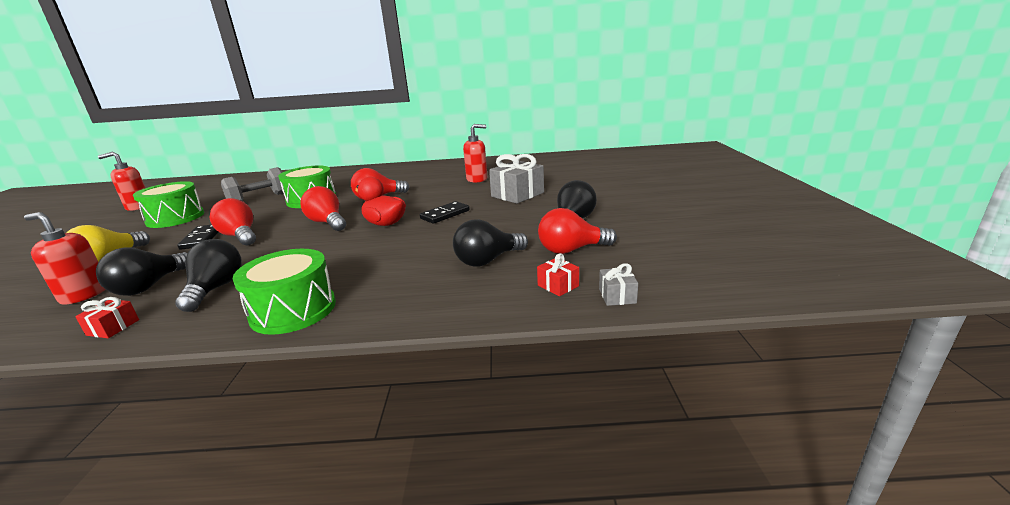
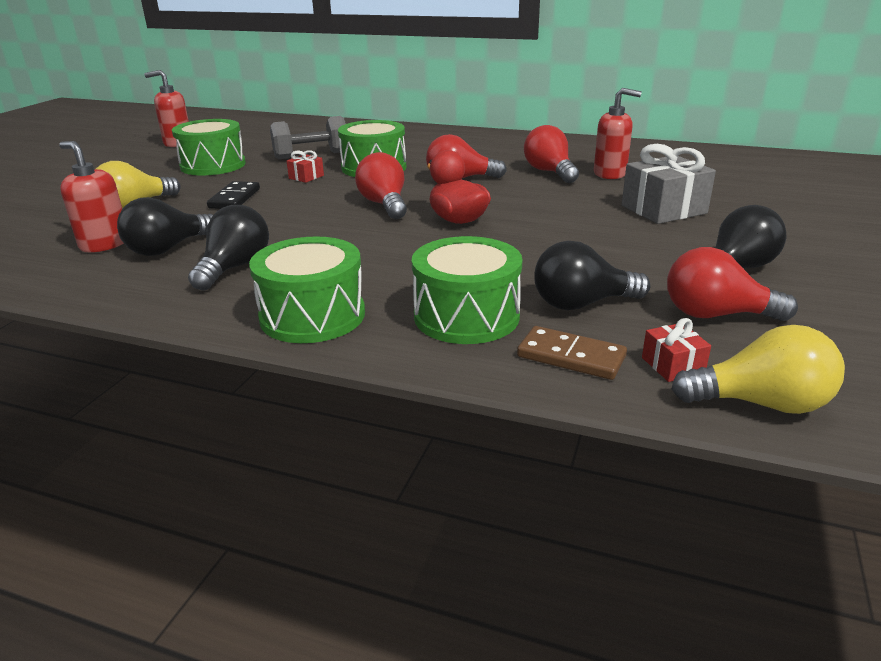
camera: 20 degrees right, 5 degrees up
red gift [75,297,139,338] -> red gift moved to [287,150,324,183]
red light bulb [210,198,256,245] -> red light bulb moved to [524,125,579,183]
black domino [420,201,470,224] -> none
grey gift [599,263,638,306] -> yellow light bulb [672,325,845,414]
none -> green drum [412,236,522,344]
none -> brown domino [517,326,627,380]

